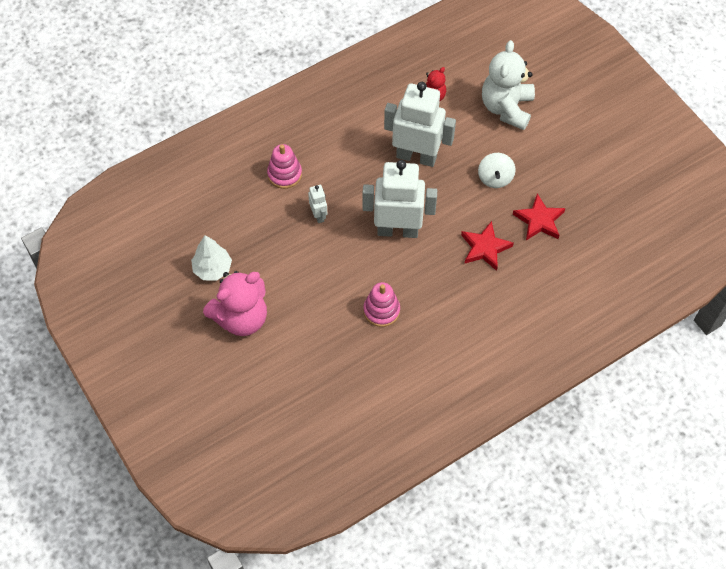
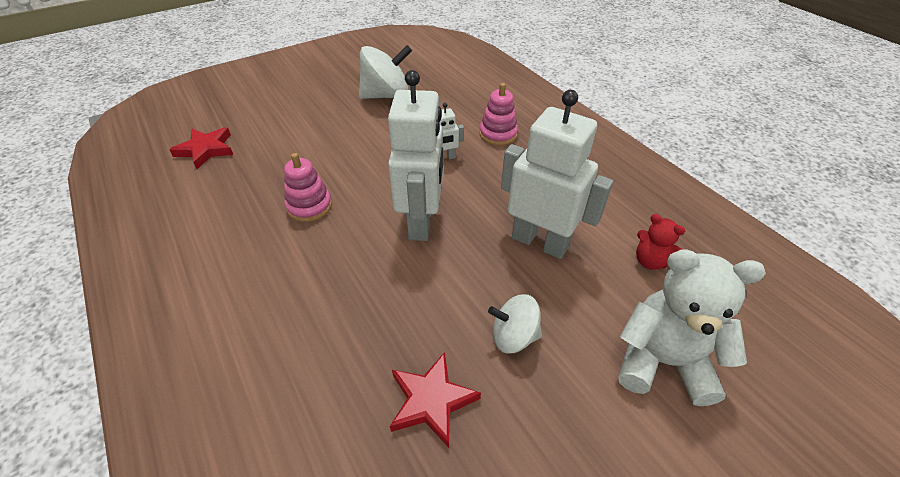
camera: 90 degrees right, 15 degrees down
white tree [191,235,232,280] -> white spinning top [359,45,412,99]
pink teddy bear [203,271,267,336] -> none
white robot [384,82,456,167] -> white robot turned 75 degrees counterclockwise [501,90,613,259]
red star [461,221,514,271] -> red star moved to [169,127,233,169]

